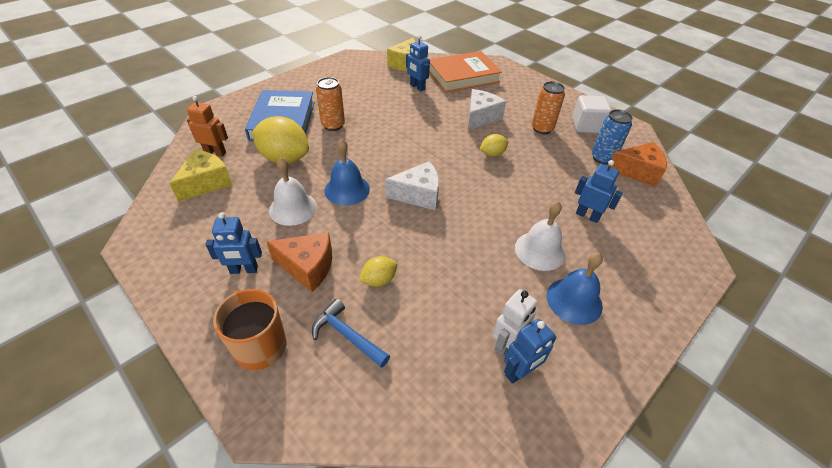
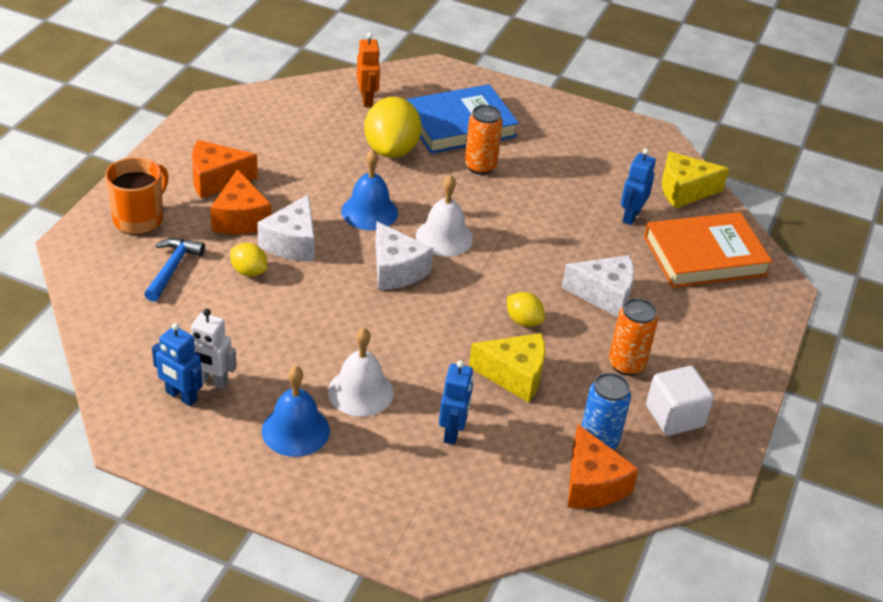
camera: 65 degrees right, 5 degrees down
yellow cheese [169,149,232,202] -> yellow cheese moved to [469,333,545,403]
blue robot [205,212,262,274] -> orange cheese [192,140,258,199]
white bell [269,157,317,226] -> white bell moved to [416,175,473,256]
orange book [429,51,502,92] -> orange book turned 60 degrees counterclockwise [644,212,773,288]
none -> white cheese [257,195,314,261]

